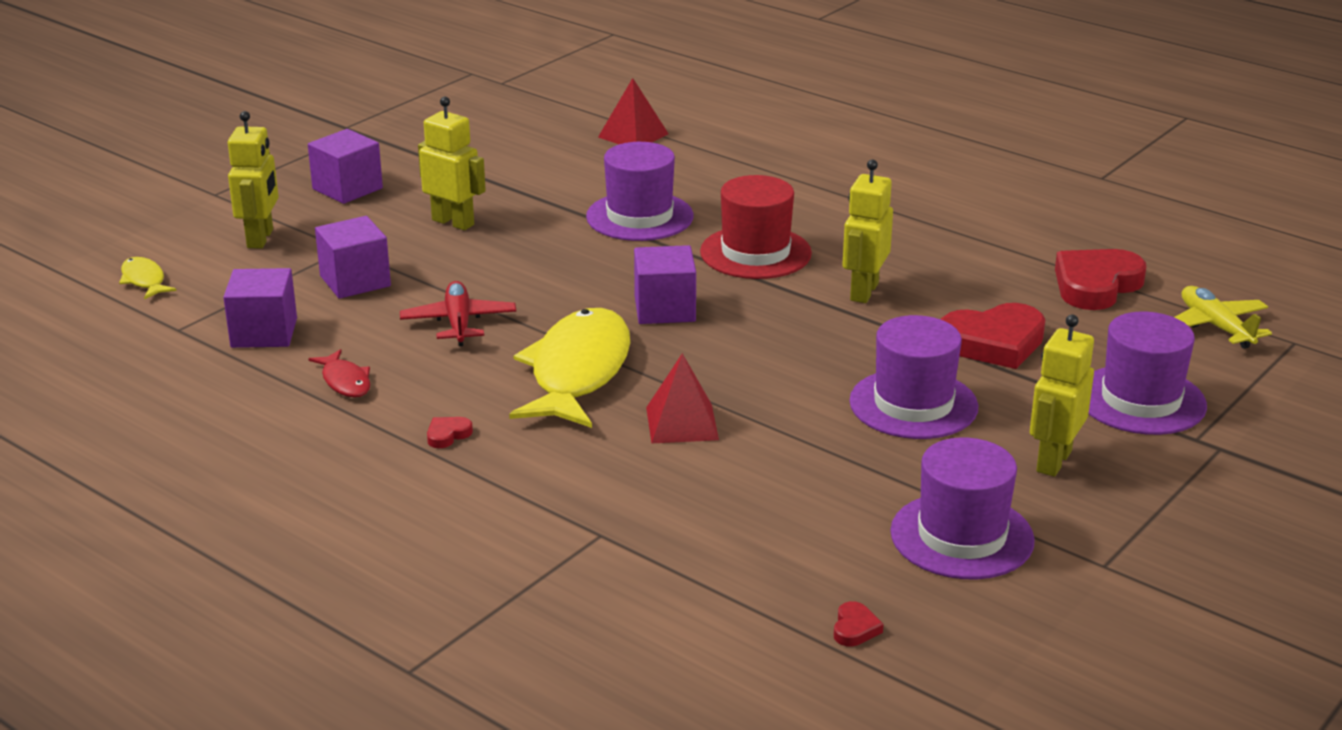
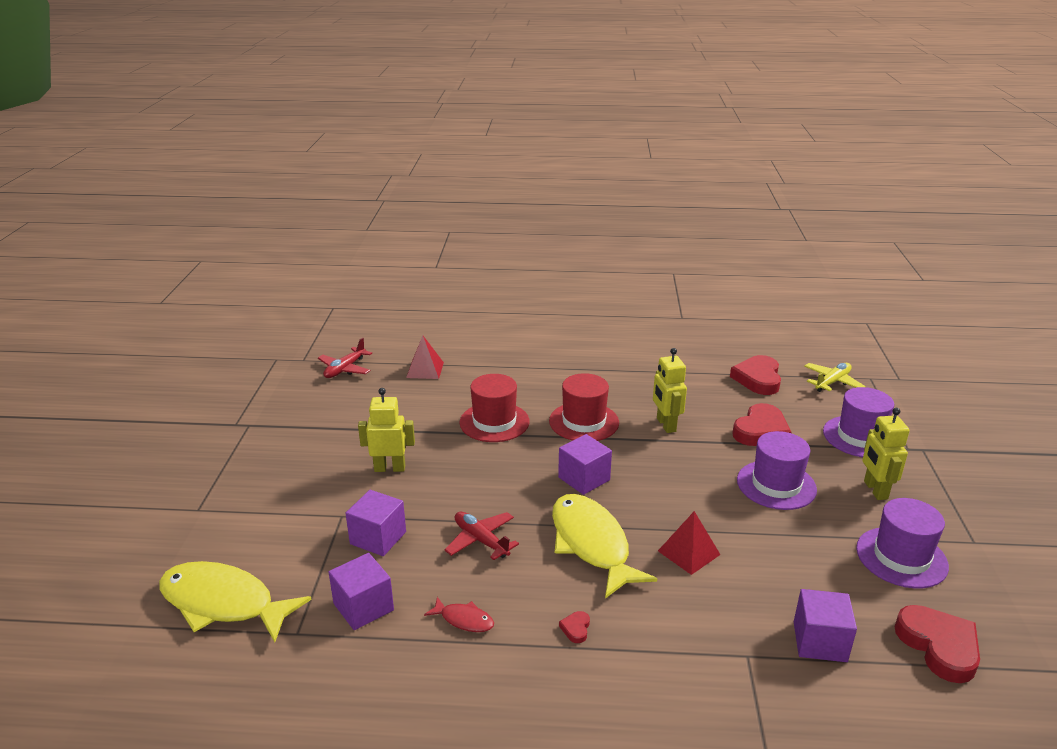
camera: 35 degrees left, 0 degrees up
yellow fish [119,257,176,299] -> yellow fish [159,561,311,642], size x2.27
yellow robot [228,111,279,249] -> none
purple cube [308,129,383,204] -> purple cube moved to [794,589,857,662]
purple hat [586,142,694,241] -> red hat [459,374,529,442]
red heart [834,601,884,646] -> red heart [894,605,980,683], size x2.37
yellow plane [1174,286,1272,349] -> yellow plane turned 105 degrees clockwise [804,363,866,392]
none -> red plane [318,338,372,378]

